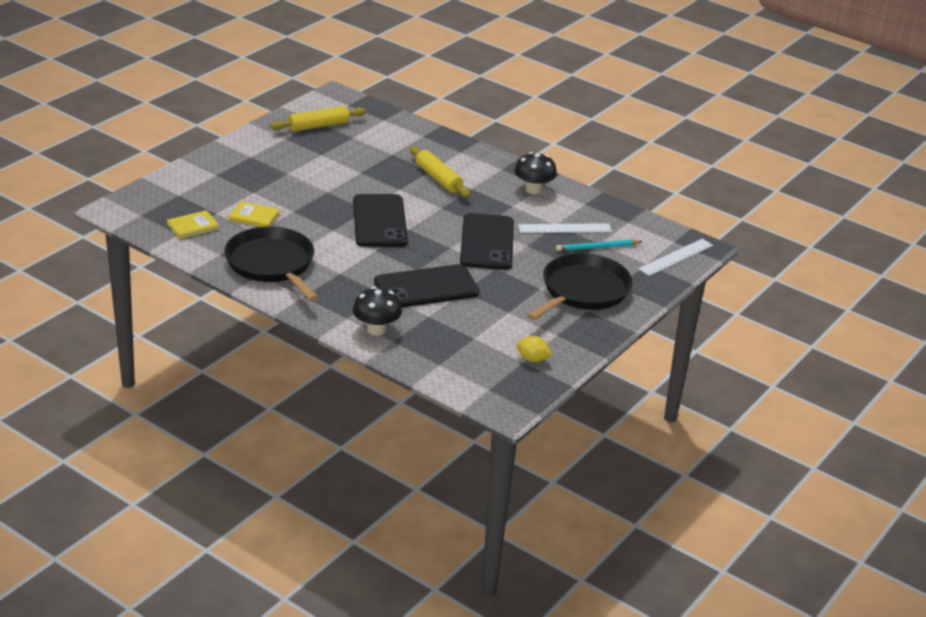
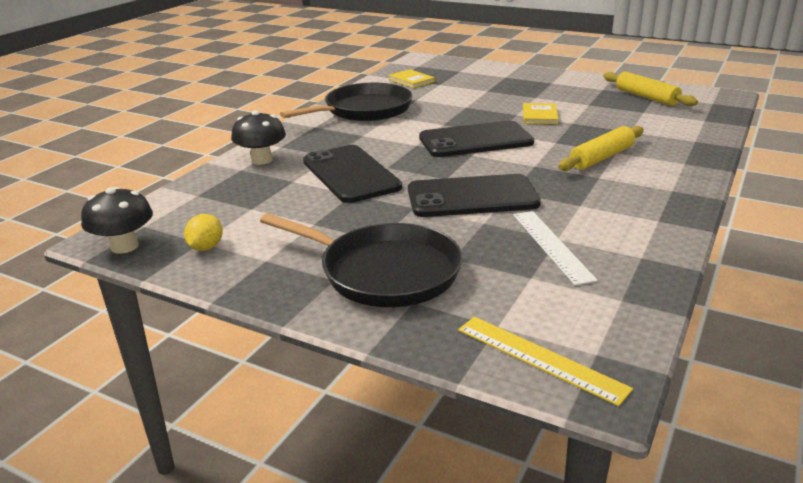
camera: 85 degrees right, 5 degrees down
yellow book [229,201,280,227] -> yellow book moved to [523,103,558,124]
black mushroom [514,152,557,194] -> black mushroom moved to [81,187,153,254]
turquoise pencil [556,239,643,251] -> none
white ruler [638,239,713,276] -> yellow ruler [458,317,633,406]

